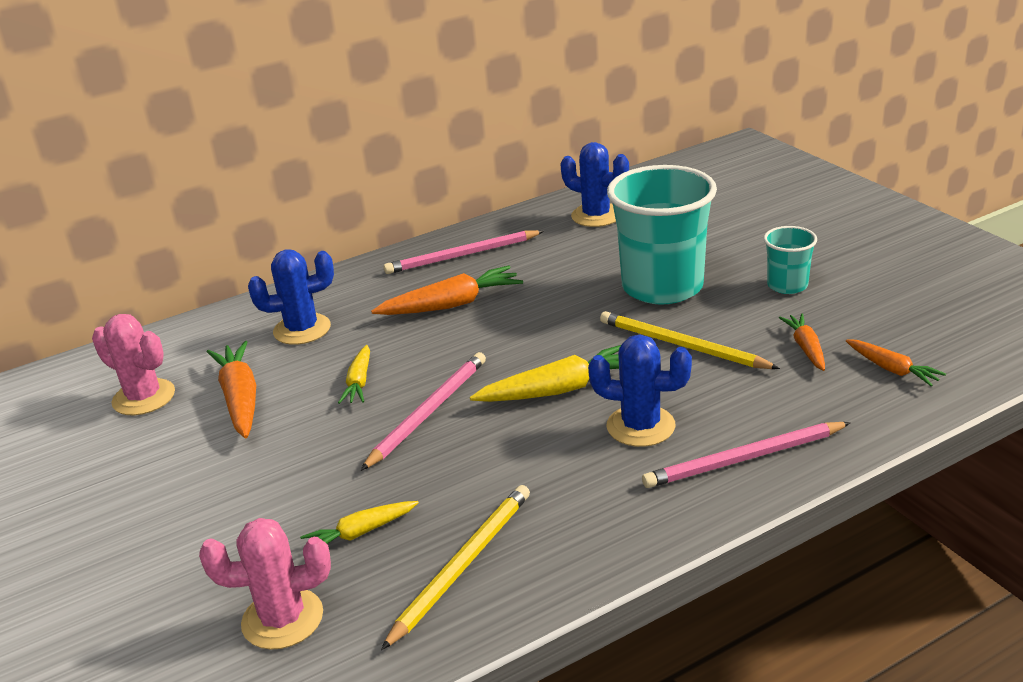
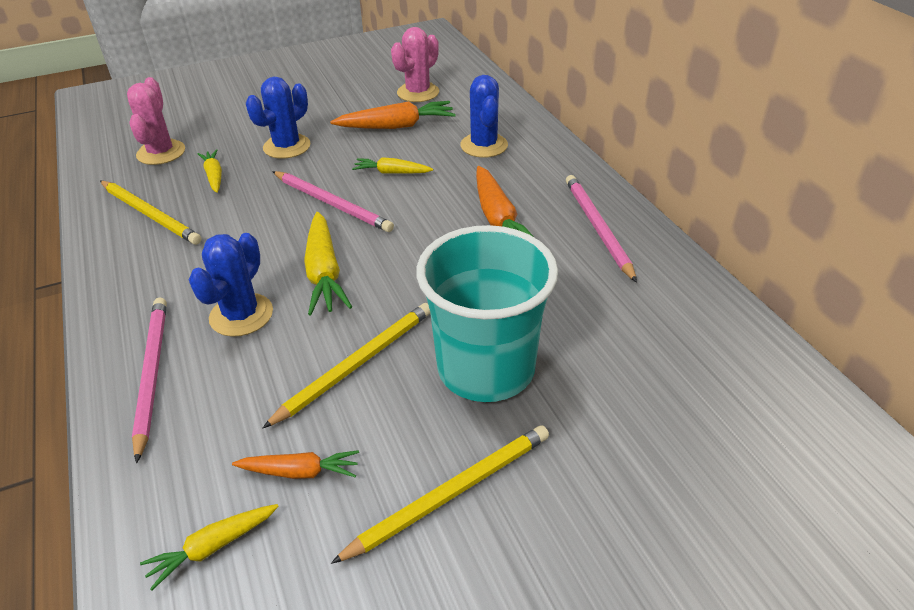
camera: 95 degrees right, 10 degrees up
blue cactus [560,142,629,227] -> blue cactus moved to [246,77,311,159]
turquoise cup [764,226,817,294] -> yellow pencil [331,425,549,564]
orange carrot [846,339,946,386] -> yellow carrot [140,504,279,591]

